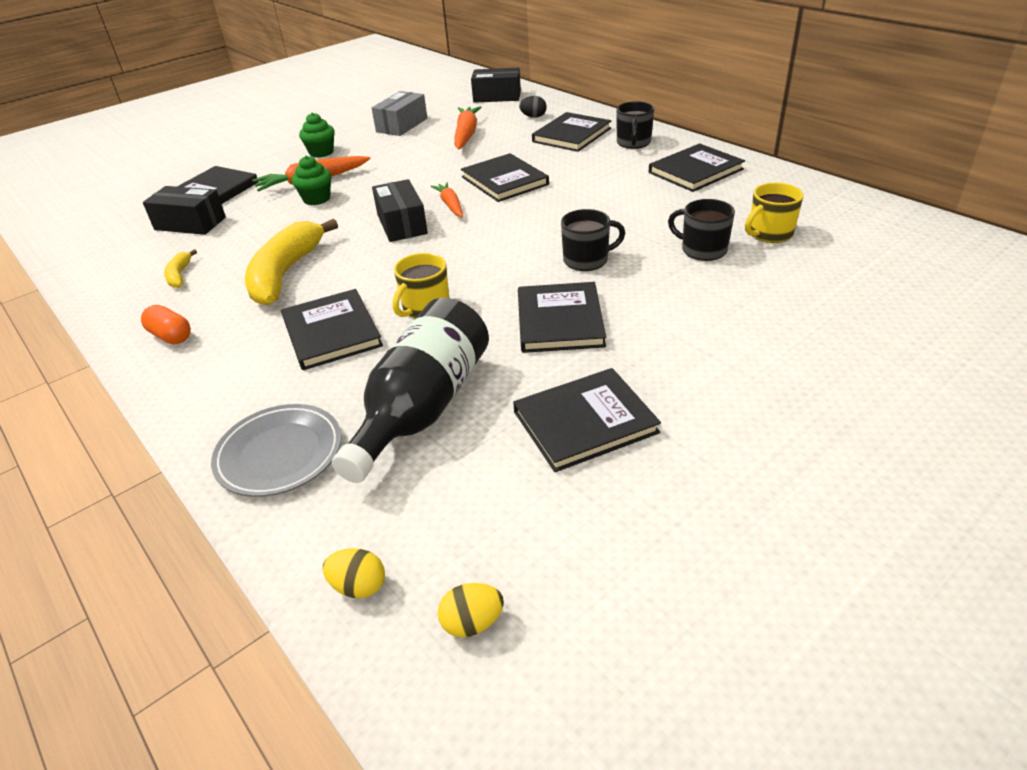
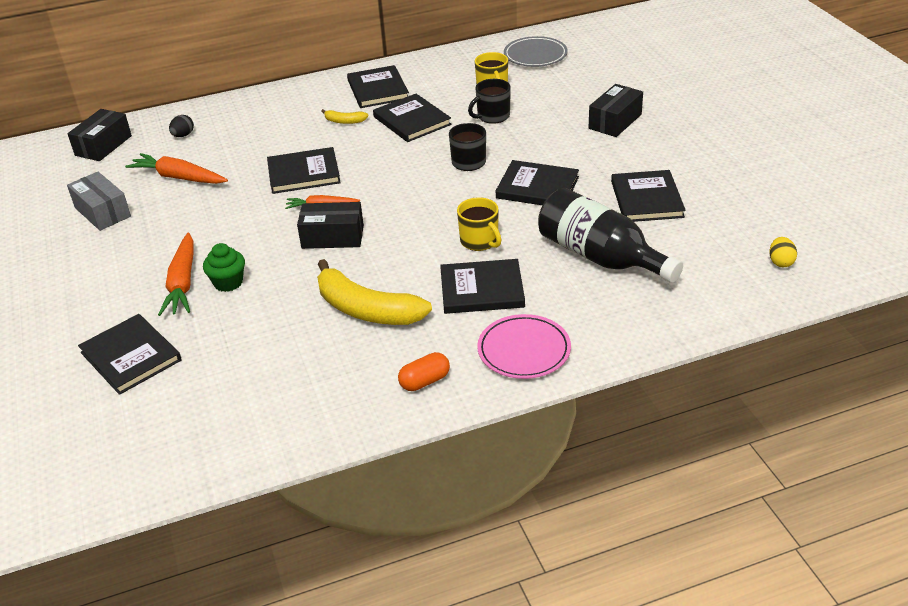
camera: 70 degrees left, 0 degrees up
black box [143,186,226,235] -> black box moved to [588,84,643,137]
yellow banana [164,249,197,288] -> yellow banana moved to [321,109,369,124]
grey plate [211,404,342,497] -> grey plate moved to [504,36,568,67]
green cupcake [299,112,335,158] -> none
yellow egg [323,548,385,598] -> none
black book [532,112,611,152] -> black book moved to [373,94,451,142]
black mug [616,101,654,149] -> none
none -> pink plate [477,314,571,379]

